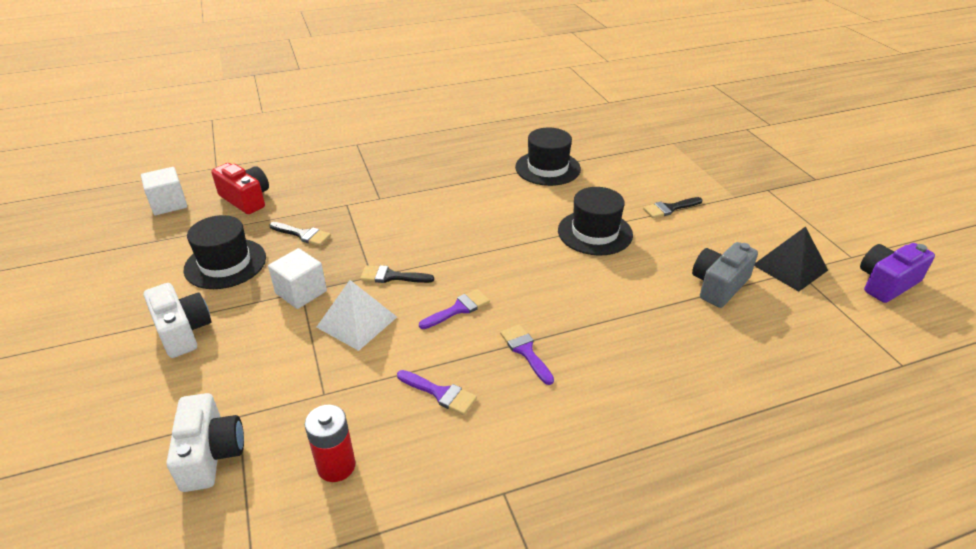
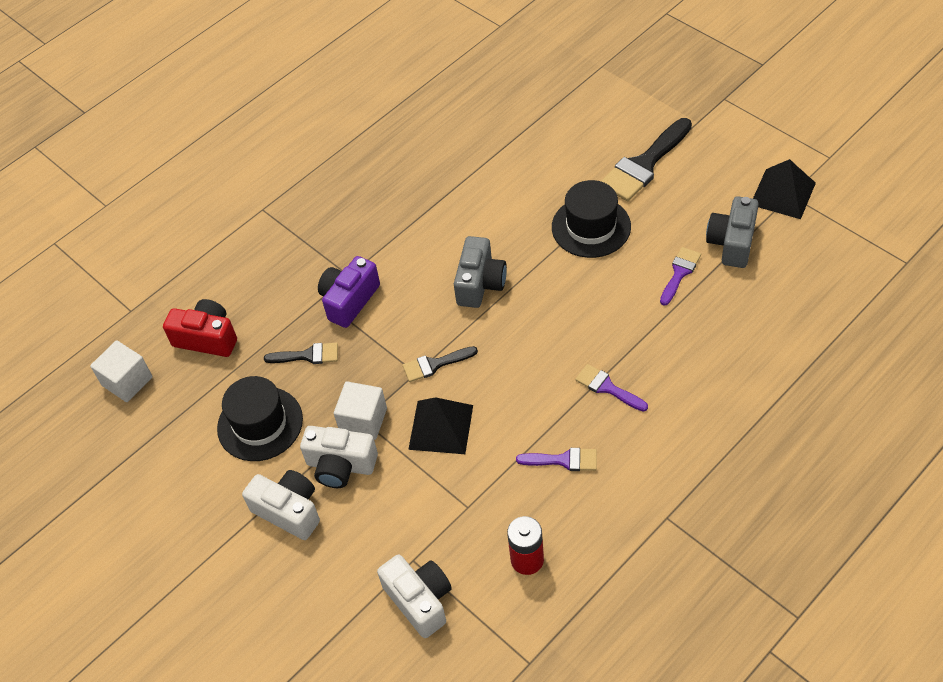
camera: 20 degrees left, 15 degrees up
white pyramid [316,280,397,351] -> black pyramid [408,397,473,454]
purple brush [419,289,490,329] -> purple brush moved to [660,247,701,306]
black hat [515,128,581,186] -> none
black brush [643,197,703,218] -> black brush [601,118,692,201], size x1.81
purple camera [860,243,935,303] -> purple camera moved to [318,256,380,328]
none -> white camera [300,426,378,488]
none -> grey camera [454,236,507,308]

